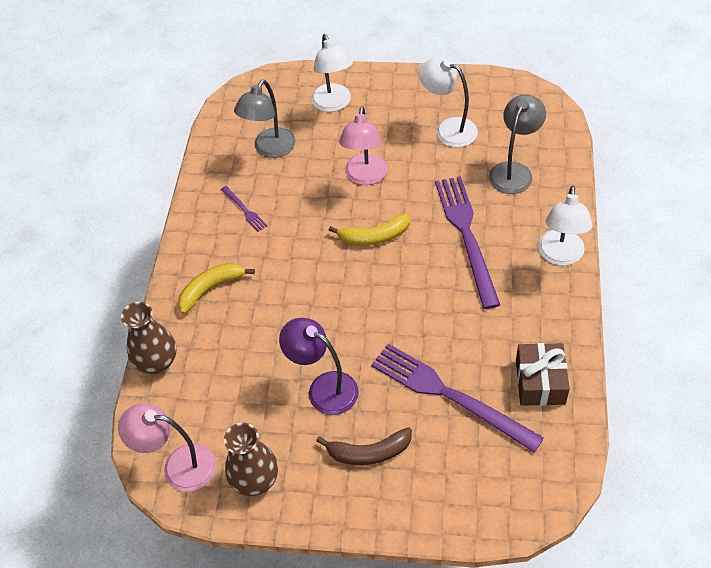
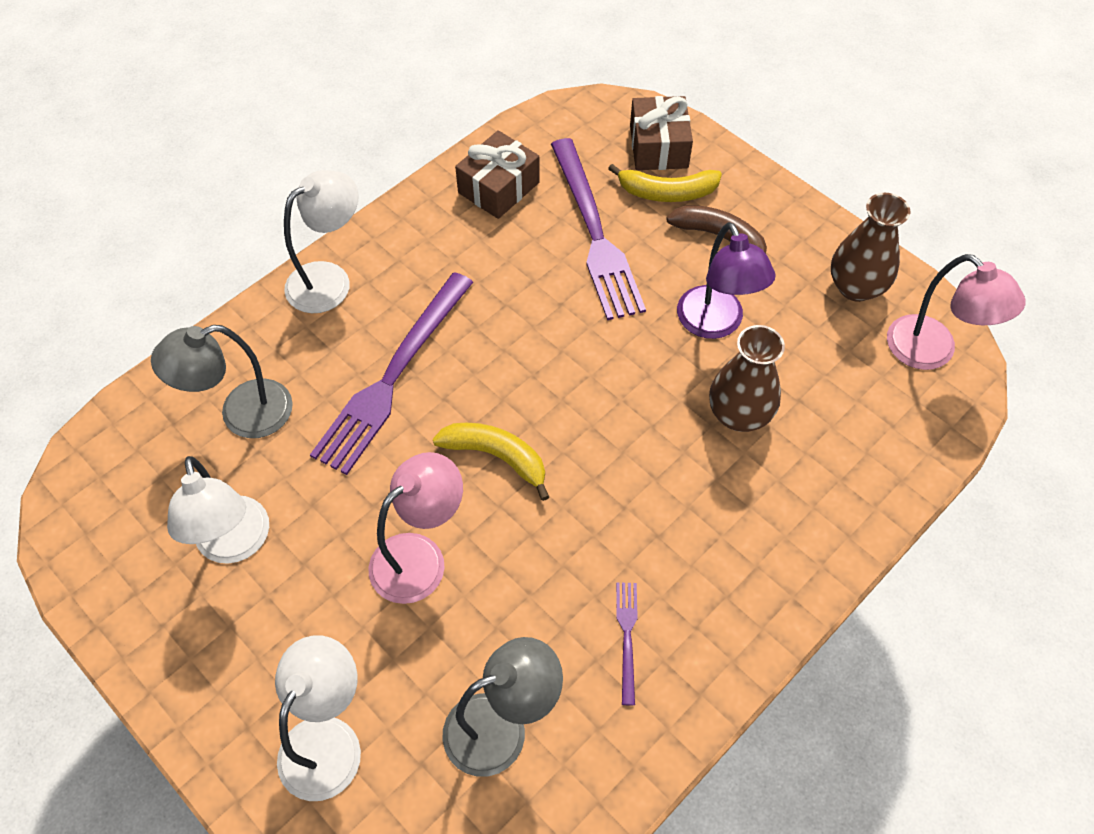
camera: 145 degrees left, 5 degrees up
brown vase [121,302,176,374] -> brown vase moved to [709,325,785,432]
yellow banana [178,263,255,314] -> yellow banana moved to [608,164,722,202]
none -> brown gift [630,96,693,170]

